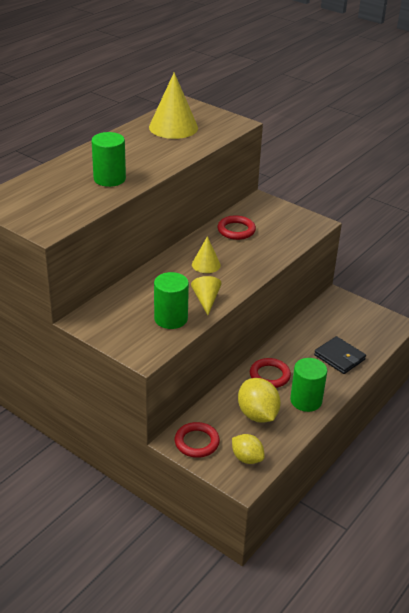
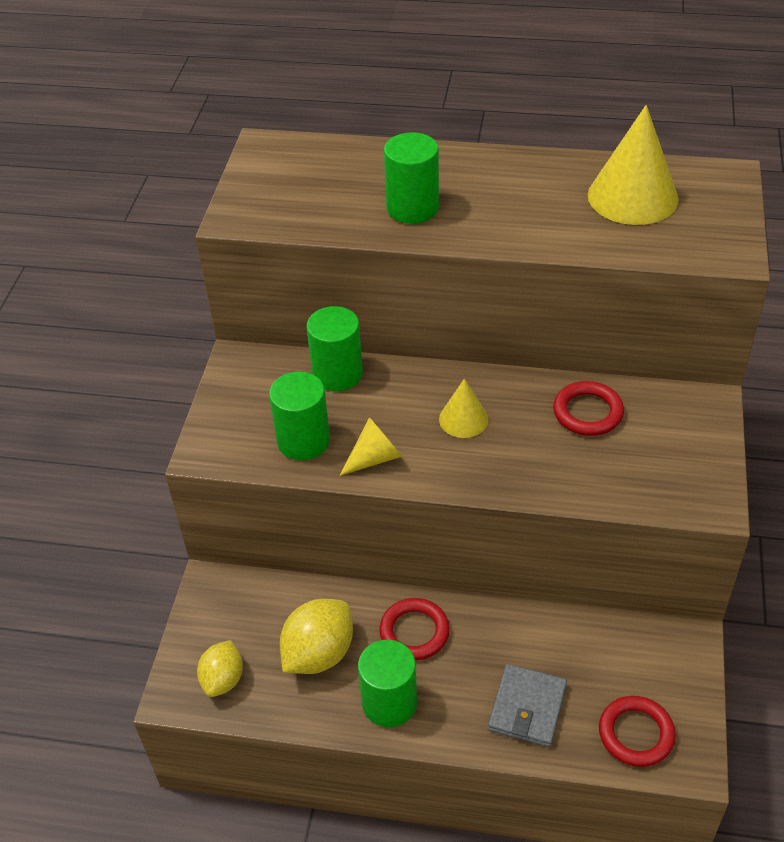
camera: 65 degrees right, 10 degrees up
red ring [175,422,220,458] -> red ring moved to [599,696,676,767]
black wallet [314,336,366,374] -> grey wallet [488,664,567,747]
none -> green cylinder [306,306,363,392]

